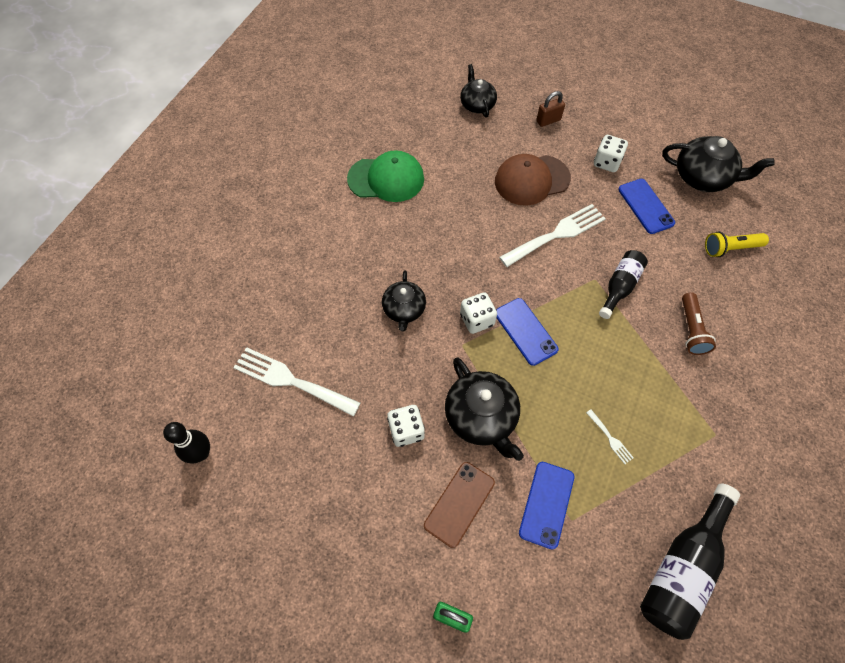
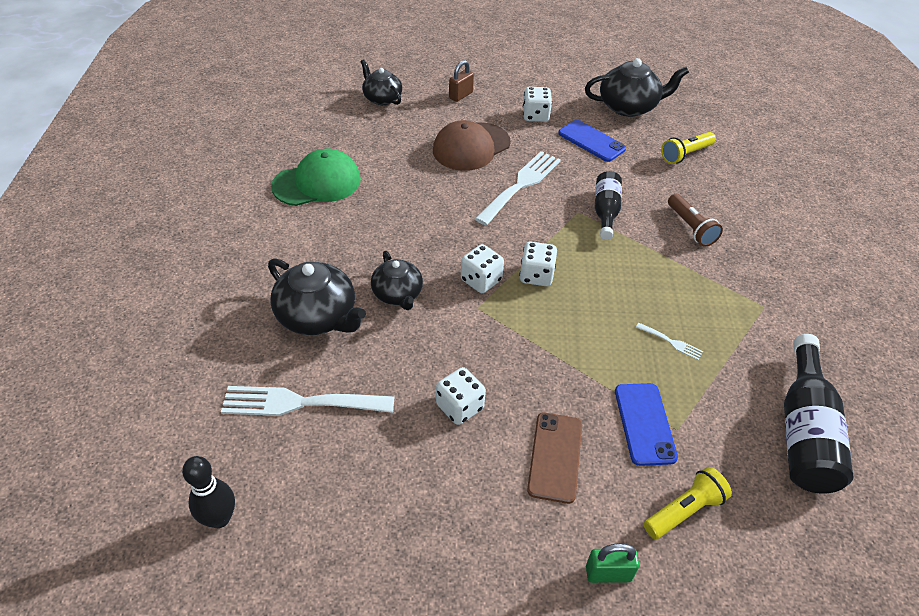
camera: 25 degrees left, 15 degrees down
black teapot [445,357,524,461] -> black teapot moved to [268,258,366,335]
blue phone [496,298,558,366] -> white dice [519,241,557,286]
none -> yellow flashlight [644,467,732,539]

